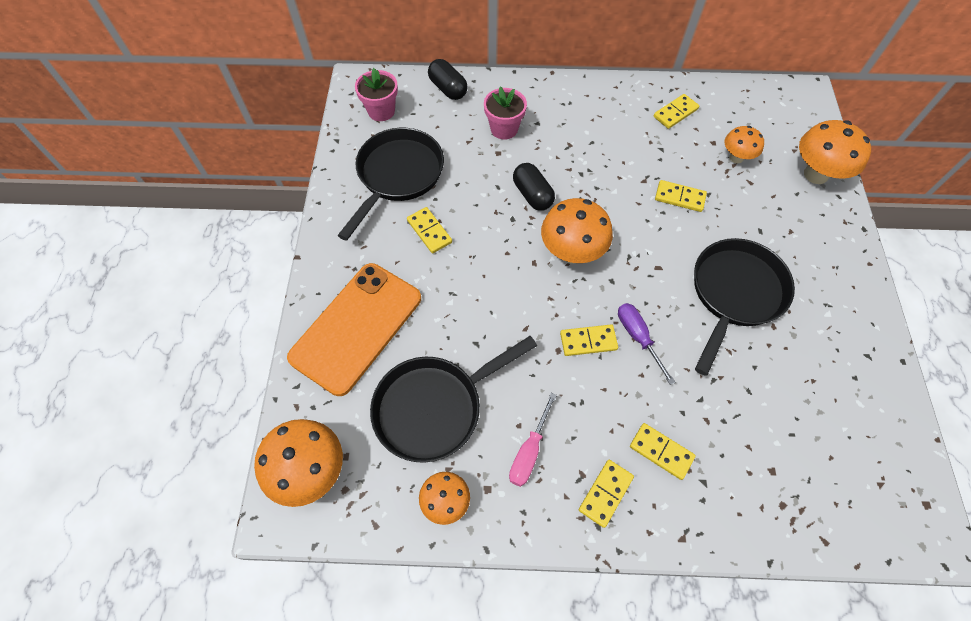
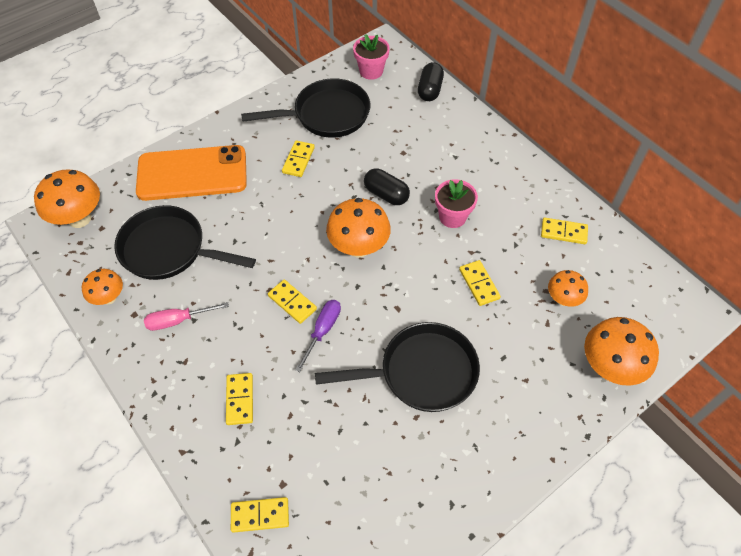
camera: 50 degrees right, 5 degrees down
pink flower pot [484,87,527,140] -> pink flower pot moved to [435,179,478,228]
black capsule [513,163,555,211] -> black capsule turned 75 degrees counterclockwise [364,169,410,205]
yellow domino [579,460,634,528] -> yellow domino moved to [231,497,289,533]

